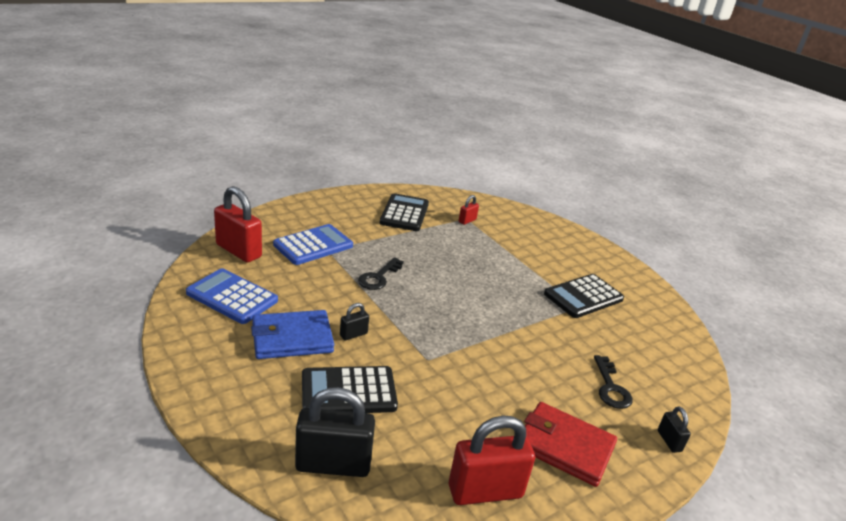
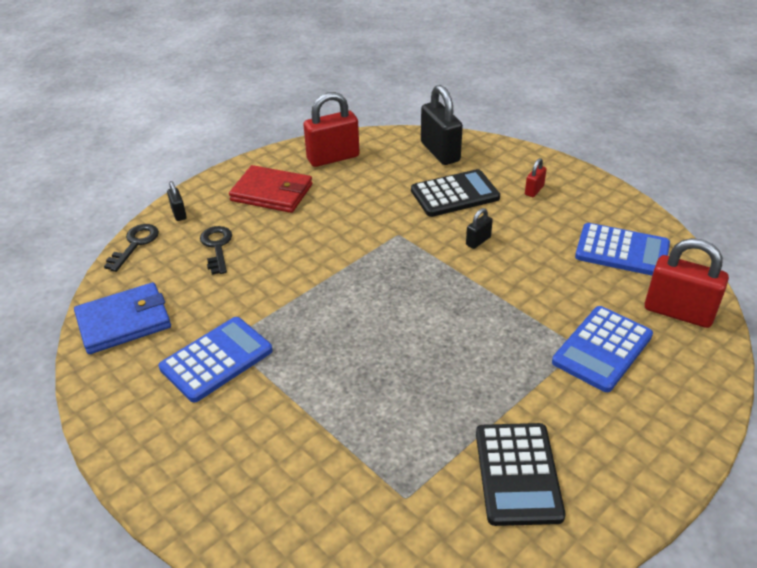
camera: 175 degrees right, 10 degrees up
blue wallet [251,310,334,359] -> blue wallet moved to [74,282,171,354]
black padlock [295,387,375,477] -> black padlock turned 75 degrees clockwise [421,85,463,165]
black key [358,257,404,290] -> black key moved to [104,224,159,272]
red padlock [459,195,479,225] -> red padlock moved to [525,158,547,197]
black calculator [544,274,624,318] -> blue calculator [159,317,273,402]

